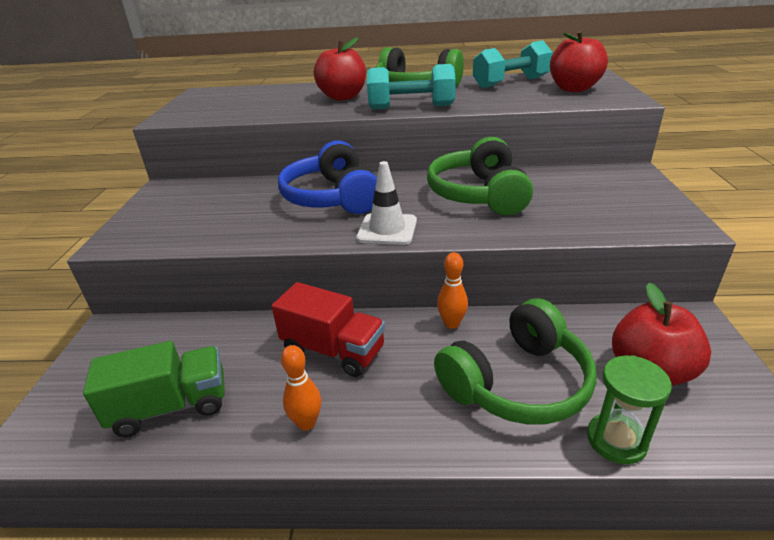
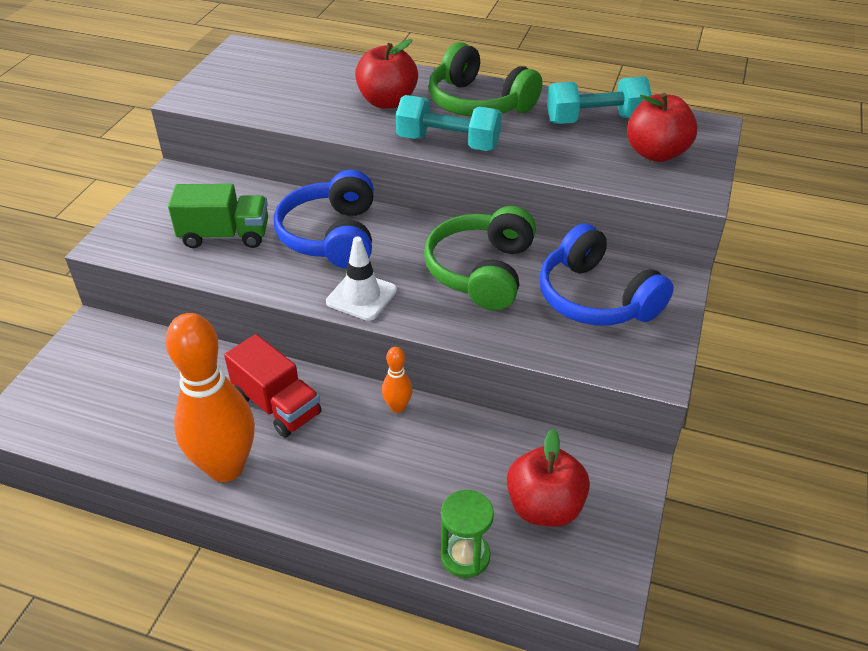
camera: 15 degrees right, 10 degrees up
green truck [83,341,225,437] -> green truck moved to [168,184,268,248]
orange bowling pin [281,345,321,431] -> orange bowling pin [166,313,255,482], size x2.32
green headphones [434,298,597,425] -> none
none -> blue headphones [539,224,674,325]

